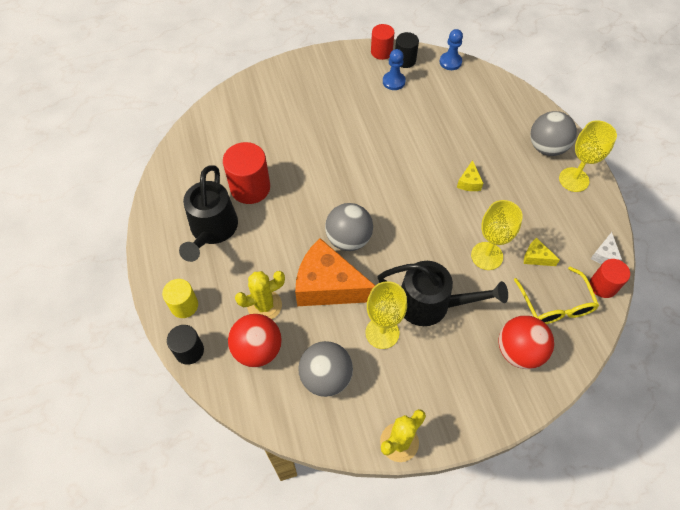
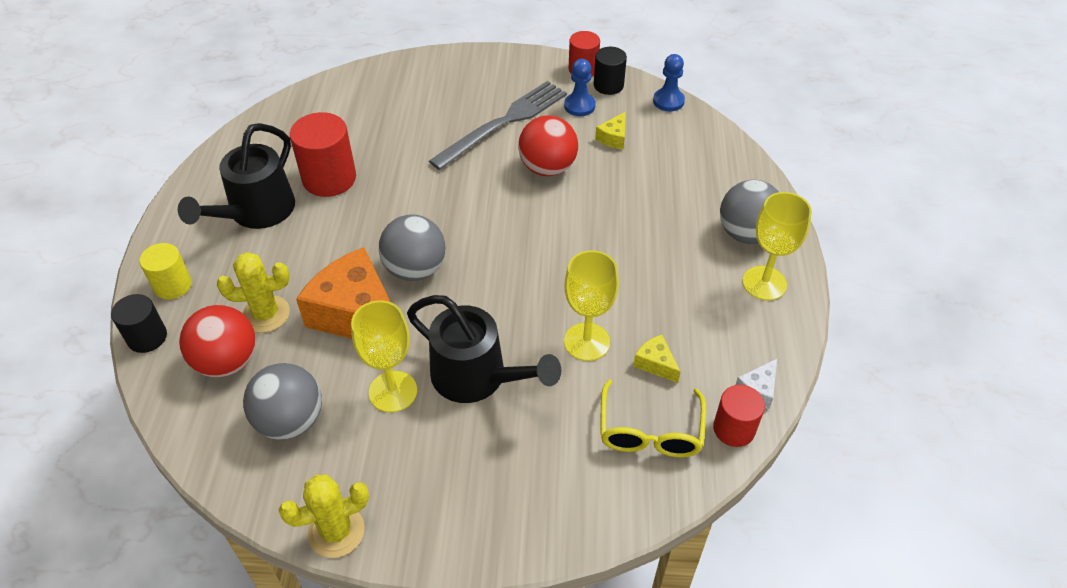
camera: 20 degrees right, 10 degrees down
yellow cheese [457,160,483,191] -> yellow cheese moved to [595,112,626,149]
red ball [499,316,554,369] -> red ball moved to [518,115,578,176]
none -> grey fork [429,81,567,170]

